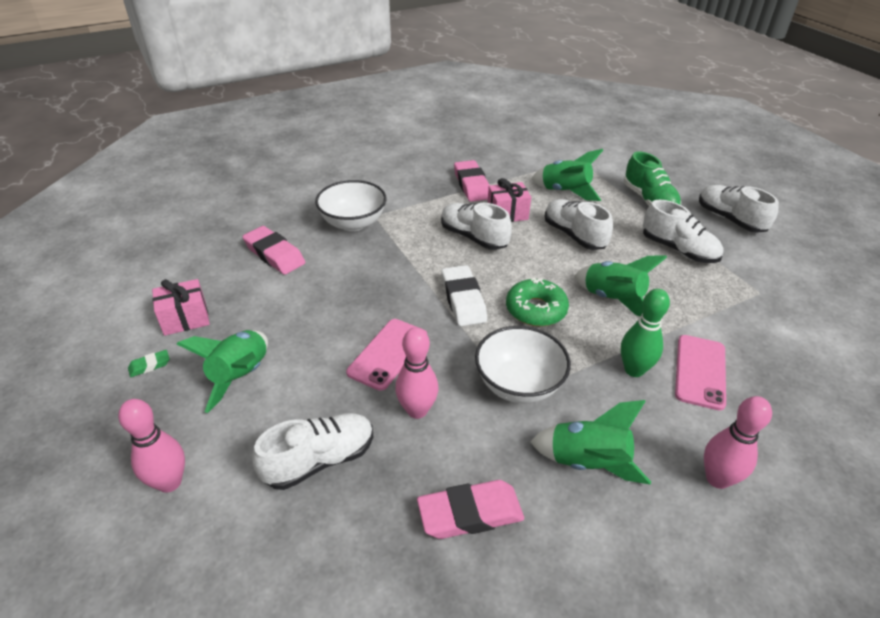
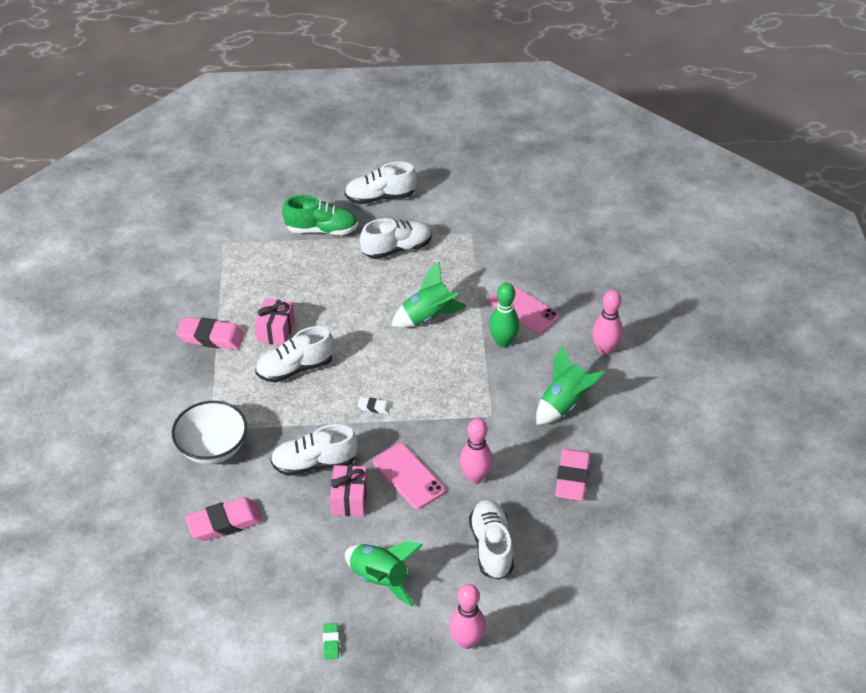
camera: 65 degrees left, 5 degrees up
pink gift [152,279,210,336] -> pink gift moved to [330,465,367,517]
white eraser [441,265,487,326] -> white eraser [358,397,391,414], size x0.48
white bowl [475,326,571,403] -> none
green donut [506,278,569,326] -> none
green rocket [531,149,603,201] -> none
white shoe [544,199,613,250] -> white shoe moved to [270,424,358,476]

